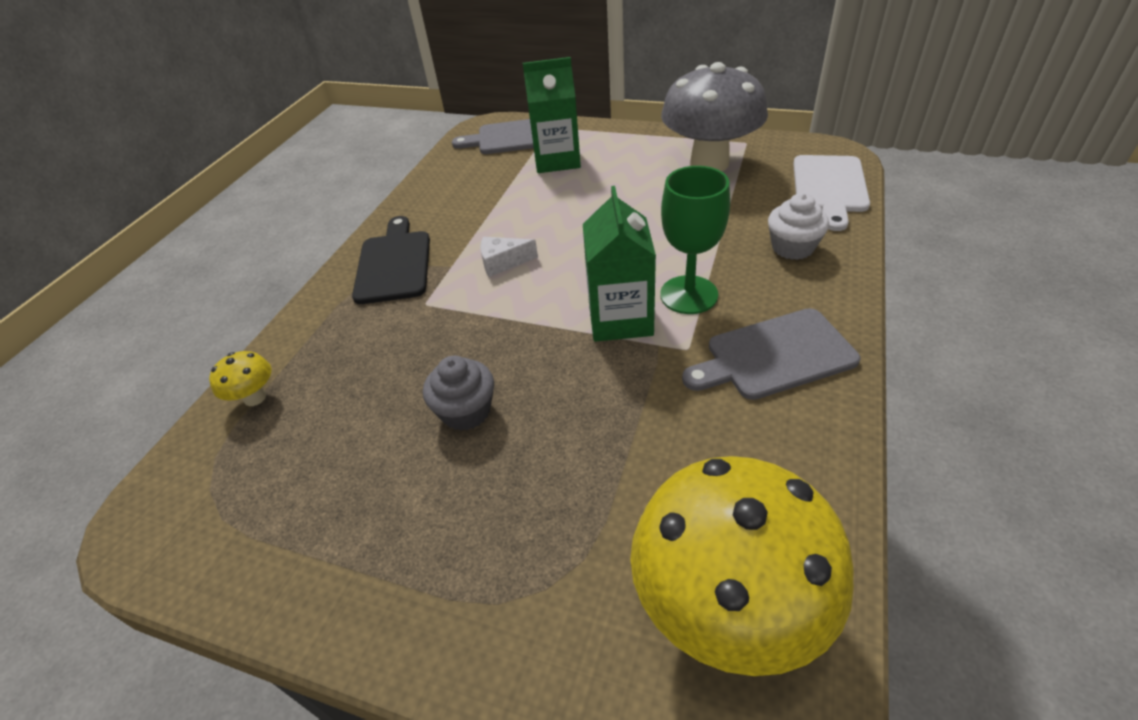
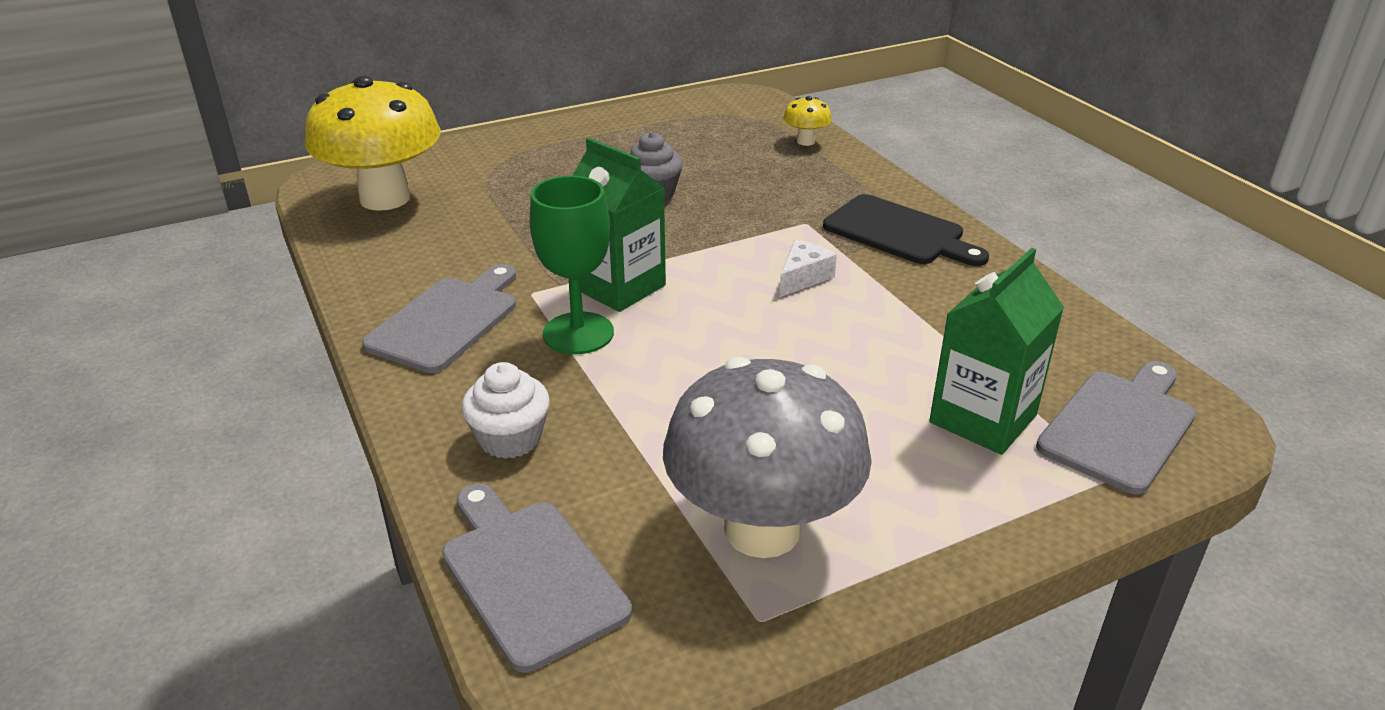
camera: 130 degrees right, 10 degrees down
white cutting board [793,155,870,231] -> grey cutting board [442,484,632,672]

